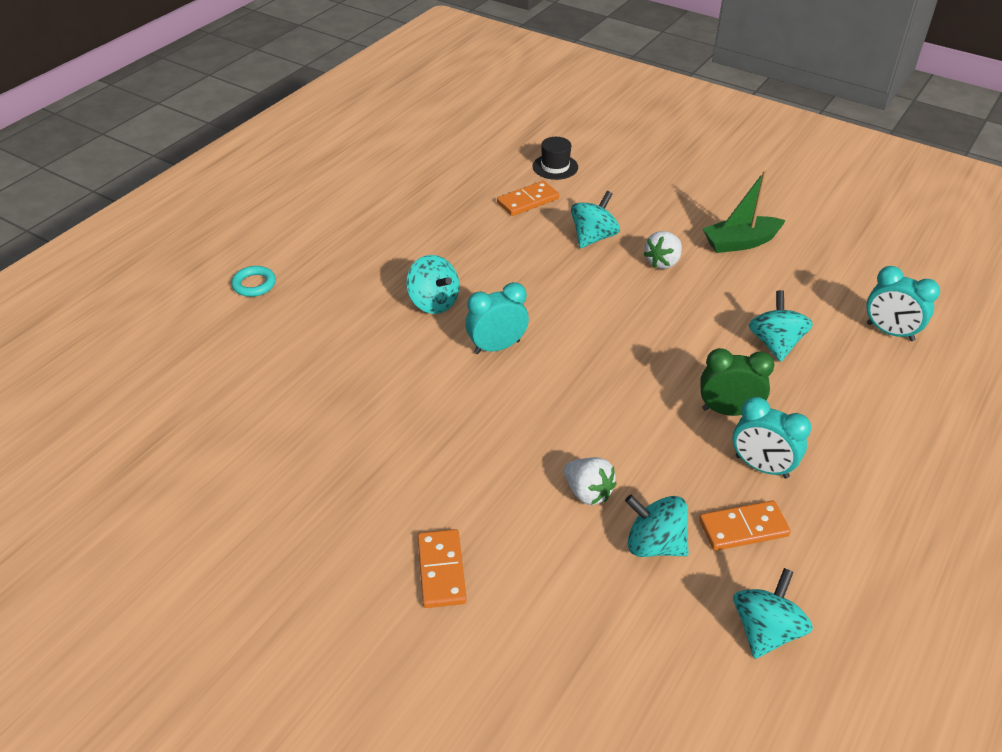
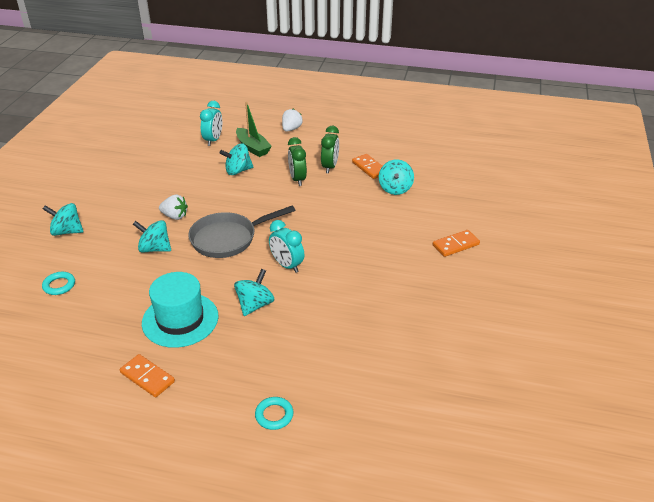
camera: 110 degrees left, 5 degrees down
orange domino [497,181,559,216] -> orange domino moved to [120,354,175,397]
black hat [533,137,578,180] -> turquoise ring [42,272,75,295]
white strawberry [564,457,617,505] -> white strawberry moved to [282,109,303,132]
green boat [702,171,786,253] -> green boat moved to [236,102,272,157]
turquoise clock [732,397,811,479] -> green clock [321,126,339,174]
turquoise spinning top [733,568,813,659] -> turquoise spinning top moved to [43,203,83,236]
none -> turquoise hat [142,272,219,348]
none -> grey pan [188,205,295,258]

